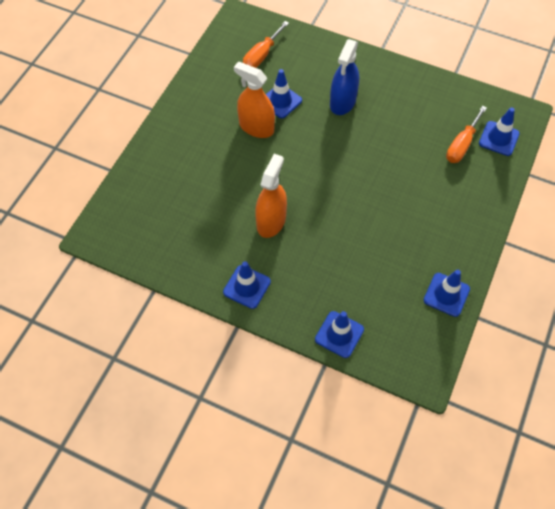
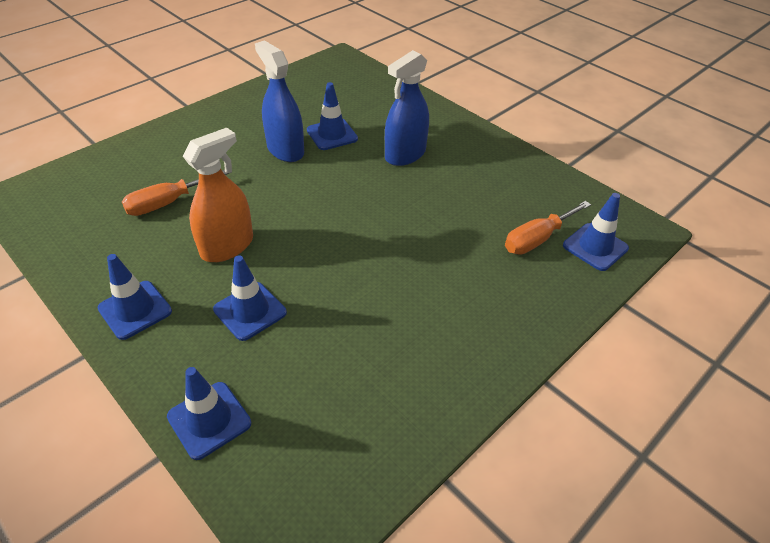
camera: 20 degrees right, 15 degrees down
orange spray bottle [234,61,275,138] -> blue spray bottle [255,40,304,162]
orange screwdriver [243,21,289,68] -> orange screwdriver moved to [121,170,229,216]
blue traffic cone [424,270,470,317] -> blue traffic cone moved to [213,255,287,341]

